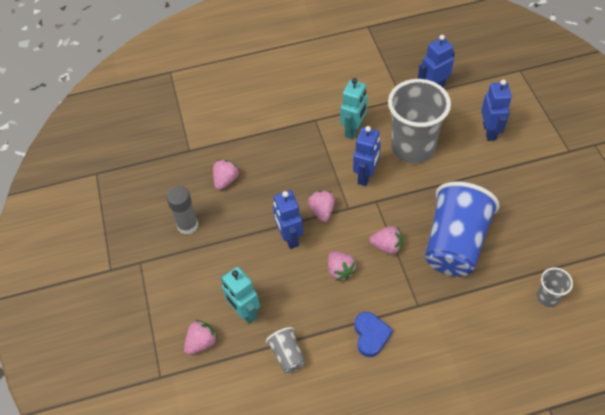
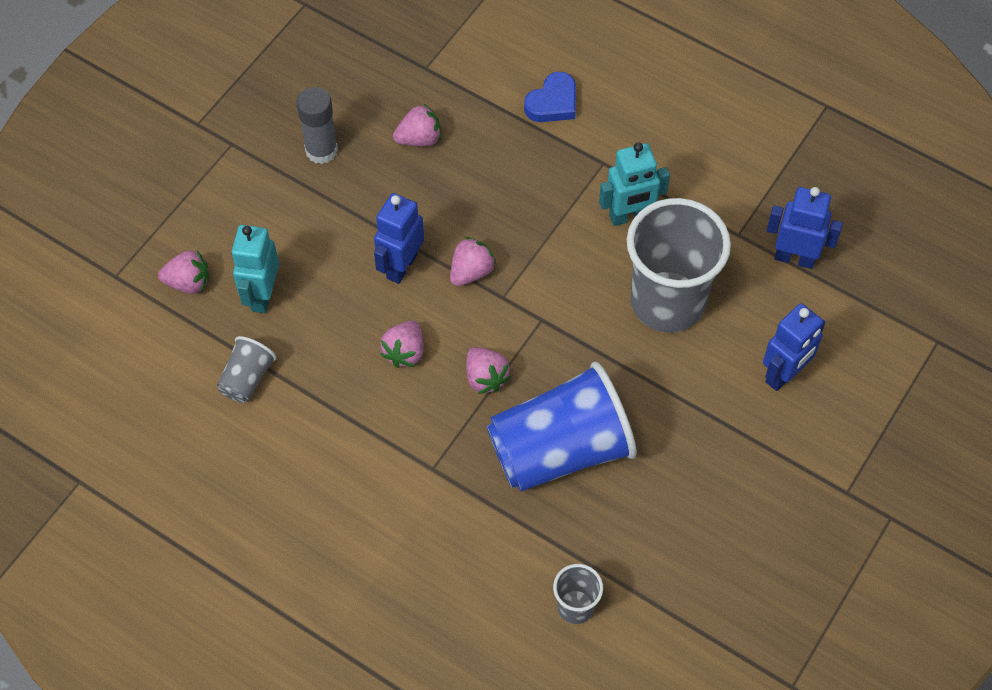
camera: 45 degrees right, 5 degrees up
blue robot [353,126,381,186] -> none
blue heart [354,312,393,357] -> blue heart moved to [524,72,576,122]

